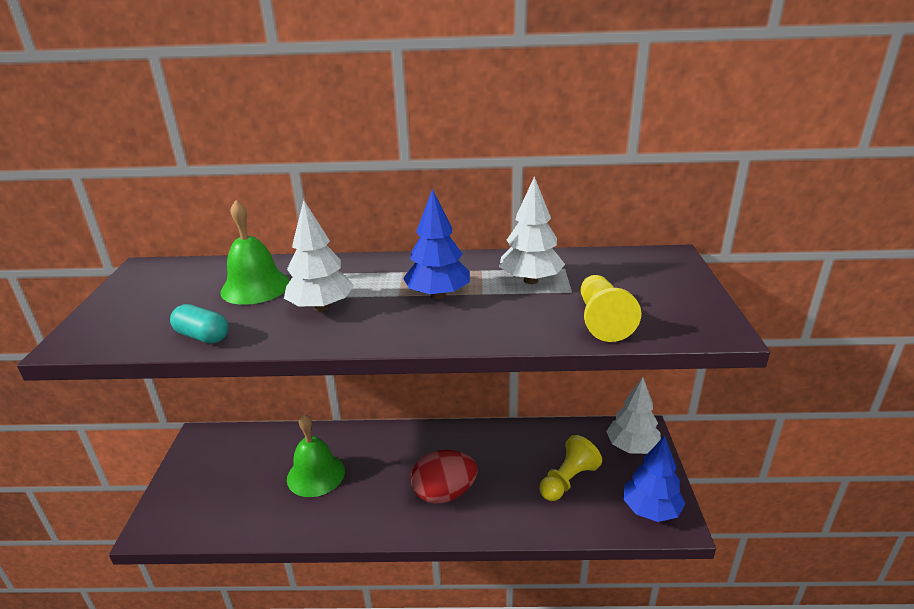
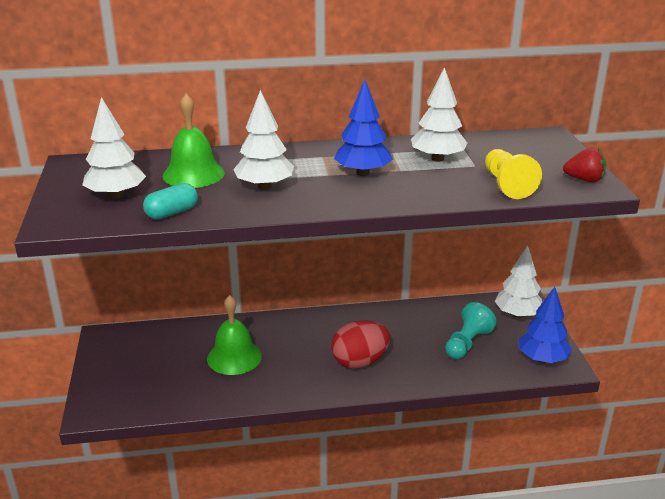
camera: 10 degrees left, 0 degrees up
turquoise capsule [170,304,228,344] -> turquoise capsule turned 60 degrees counterclockwise [143,183,198,220]
yellow pawn [540,435,602,501] -> turquoise pawn [445,302,497,359]
none -> white tree [82,97,146,199]
none -> red strawberry [563,147,606,182]

